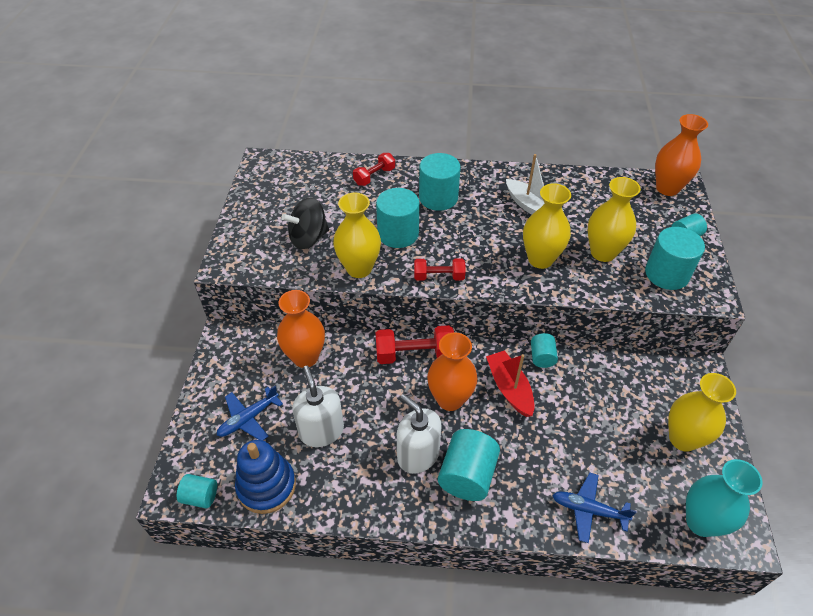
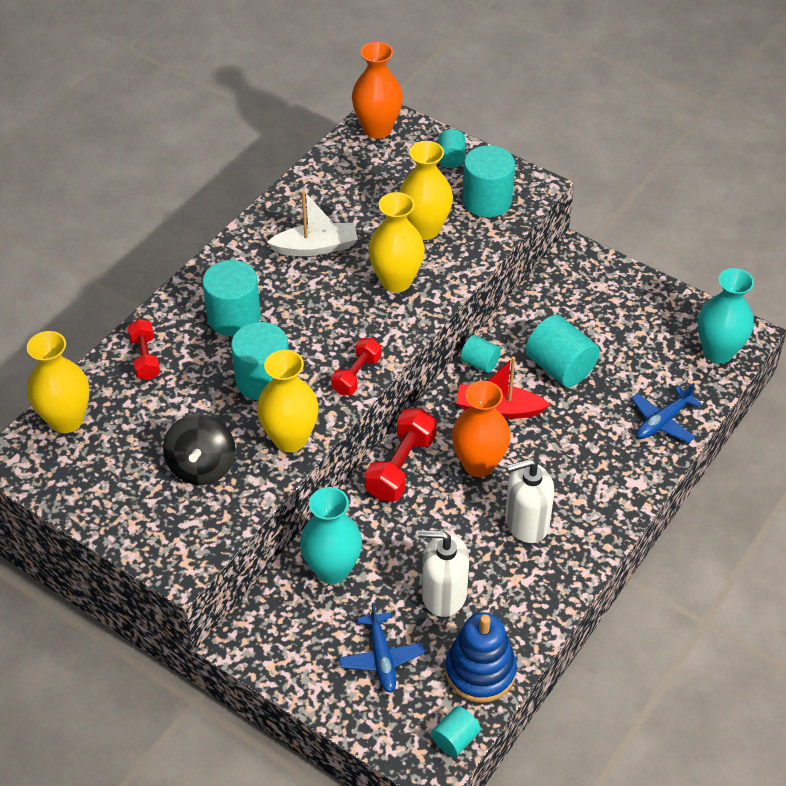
camera: 60 degrees left, 0 degrees up
orange vase [277,290,325,368] -> turquoise vase [300,487,362,584]
turquoise cylinder [438,429,500,501] -> turquoise cylinder moved to [525,315,600,387]
yellow vase [668,373,736,452] -> yellow vase moved to [27,331,89,433]

